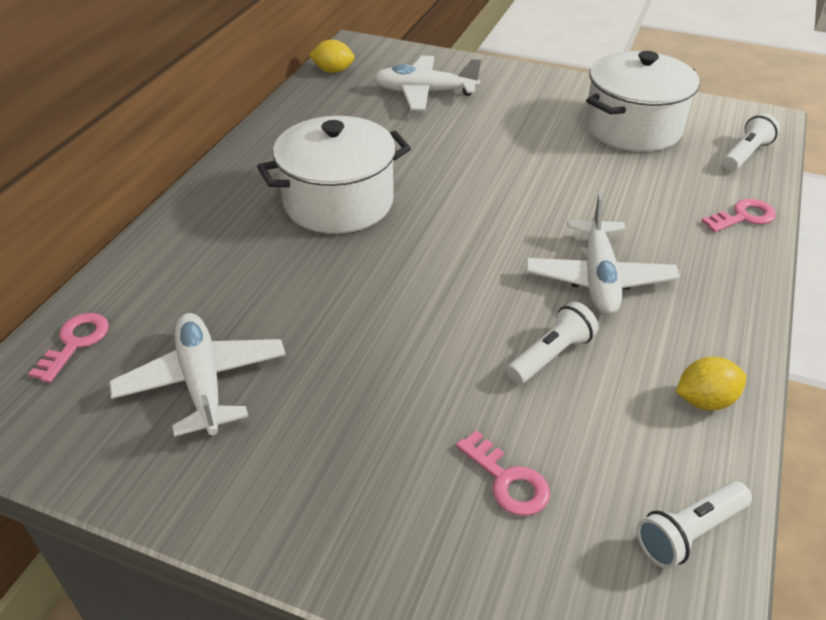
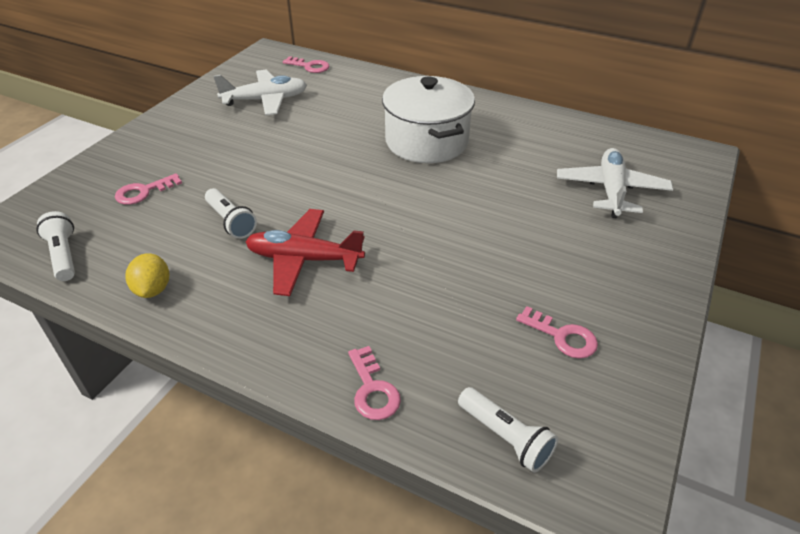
camera: 95 degrees right, 0 degrees up
yellow lemon [309,40,355,73] -> none
white plane [526,194,680,315] -> red plane [246,209,365,296]
white pot [585,51,700,152] -> pink key [516,306,598,359]

